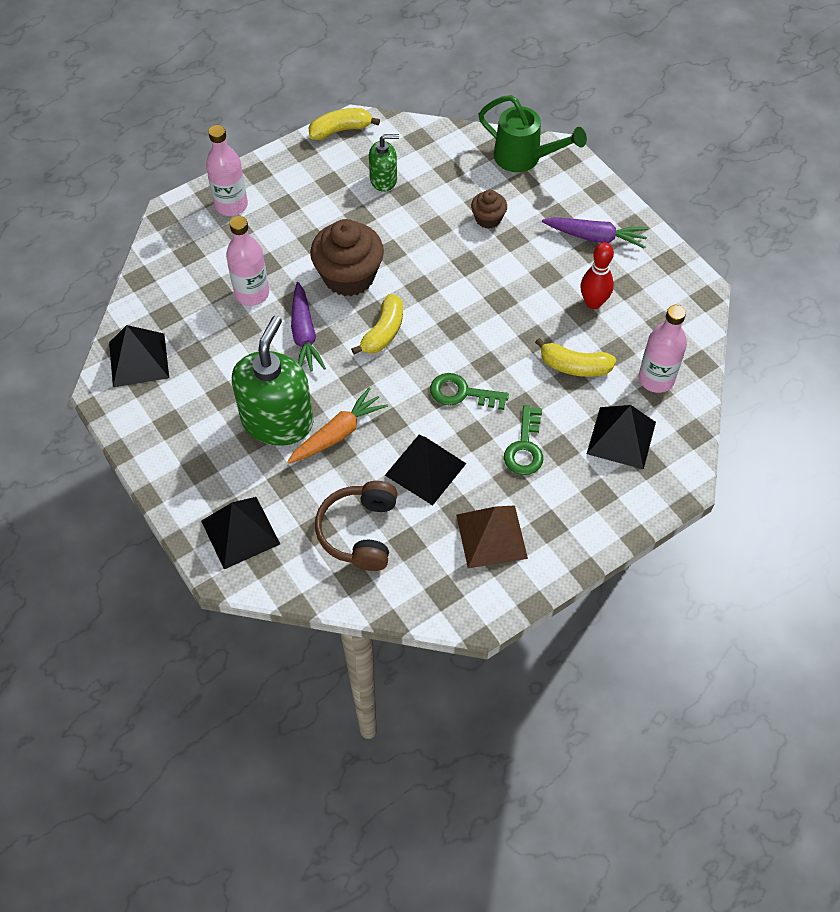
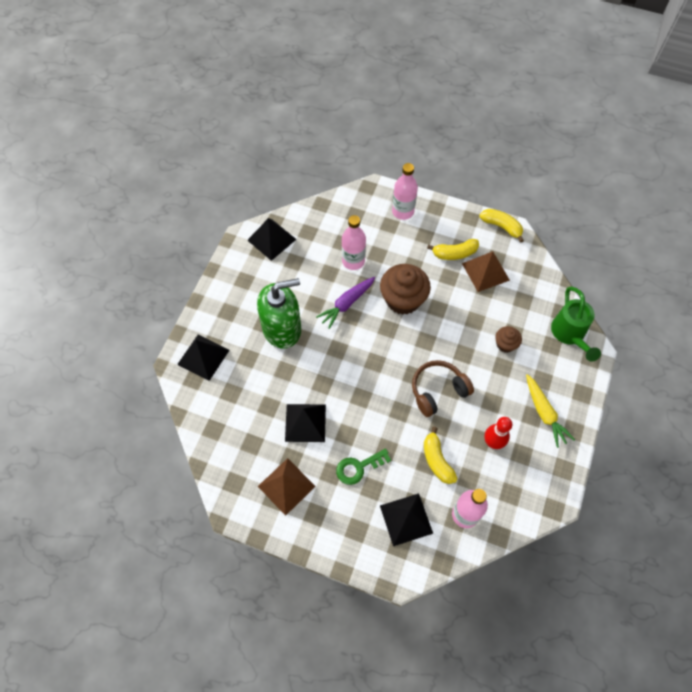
camera: 55 degrees right, 5 degrees up
orange carrot [287,388,388,464] -> none
brown headphones [315,481,397,571] -> brown headphones moved to [412,360,474,417]
yellow banana [351,294,403,355] -> yellow banana moved to [427,239,479,260]
green soap dispenser [369,134,399,192] -> brown pyramid [462,251,510,292]
green key [430,373,509,410] -> none
purple carrot [542,217,648,249] -> yellow carrot [526,374,575,448]

